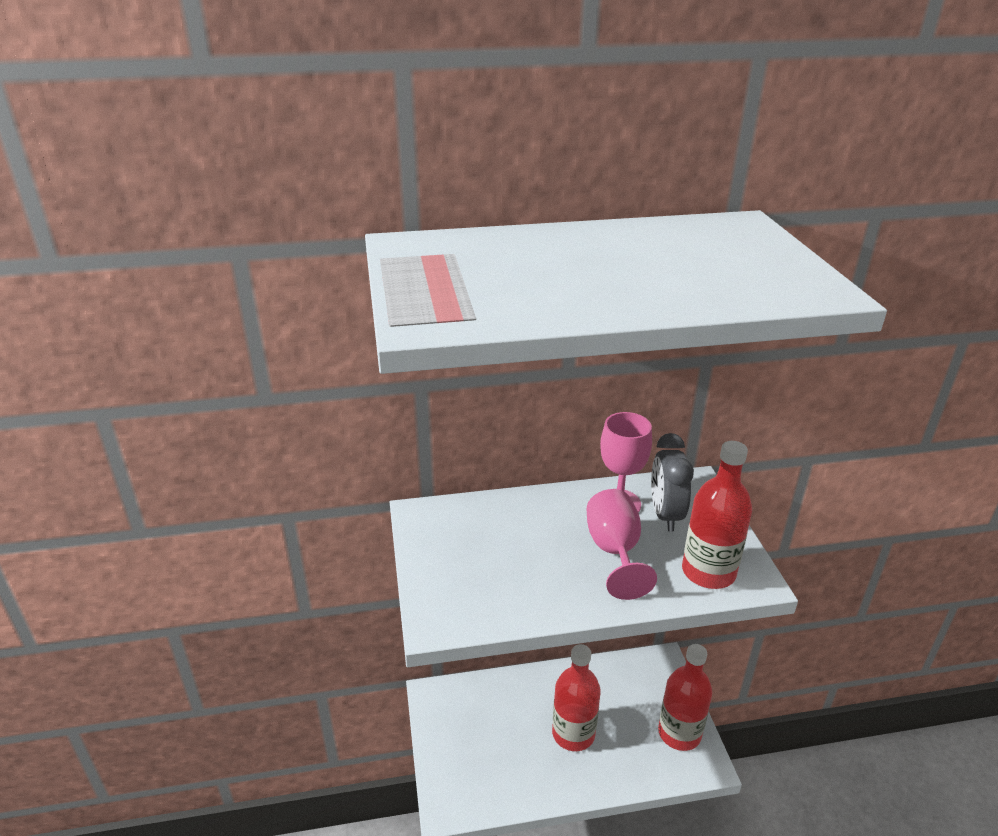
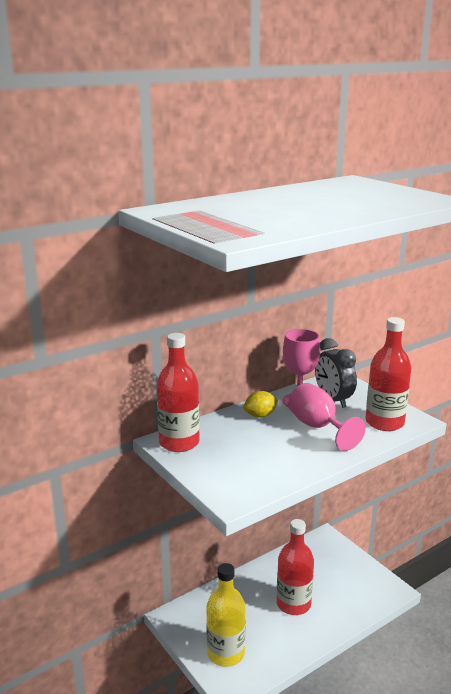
camera: 25 degrees left, 10 degrees down
red bottle [658,644,712,751] -> red bottle moved to [156,333,200,452]
none -> yellow bottle [206,563,246,667]
none -> yellow lemon [243,391,278,418]

